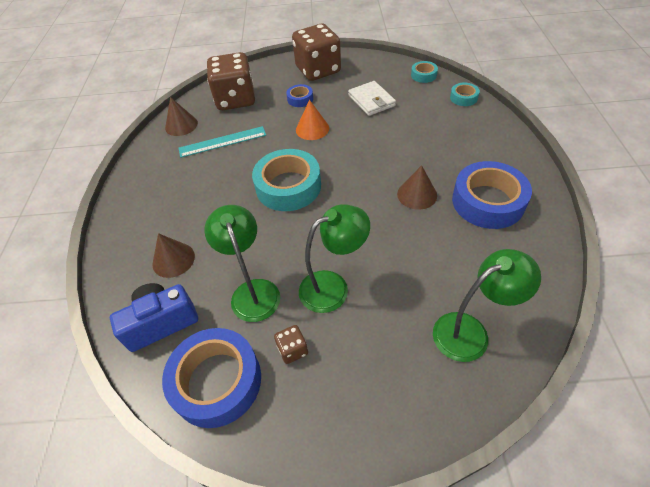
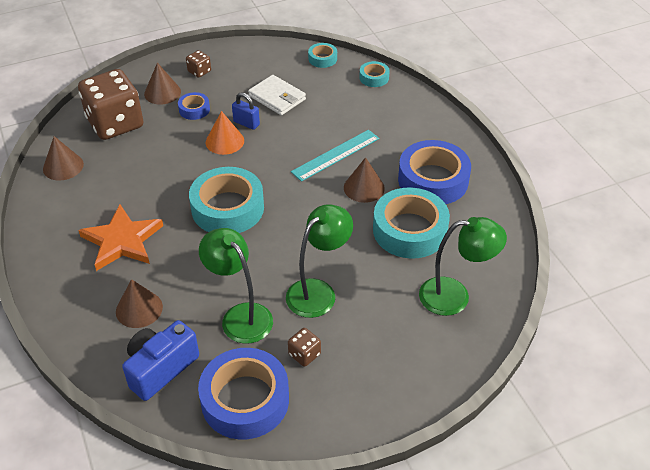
camera: 25 degrees left, 5 degrees down
turquoise ruler [179,126,266,158] -> turquoise ruler moved to [291,130,379,182]
brown dice [292,24,341,81] -> brown dice [186,50,211,78], size x0.41
green lamp [433,249,541,362] -> green lamp turned 45 degrees clockwise [419,217,507,316]
none -> orange star [78,204,163,271]
none -> brown cone [144,63,181,105]
none -> blue padlock [232,92,260,130]
none -> turquoise tape [373,187,450,259]

